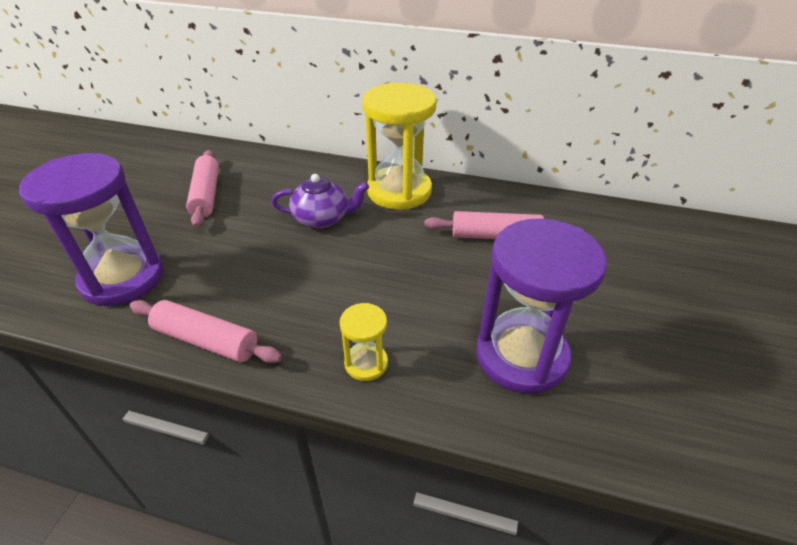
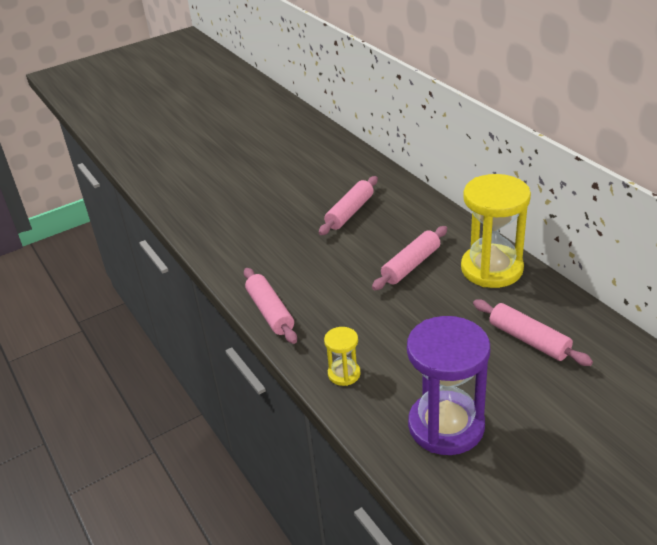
camera: 45 degrees right, 5 degrees down
purple hourglass [19,153,164,306] -> none
purple teapot [271,174,369,229] -> pink rolling pin [372,226,447,290]

